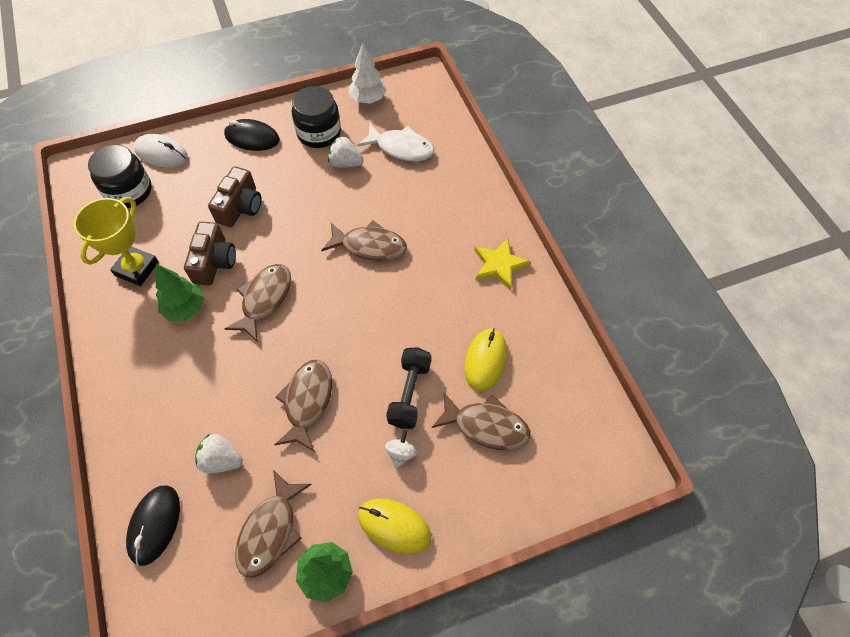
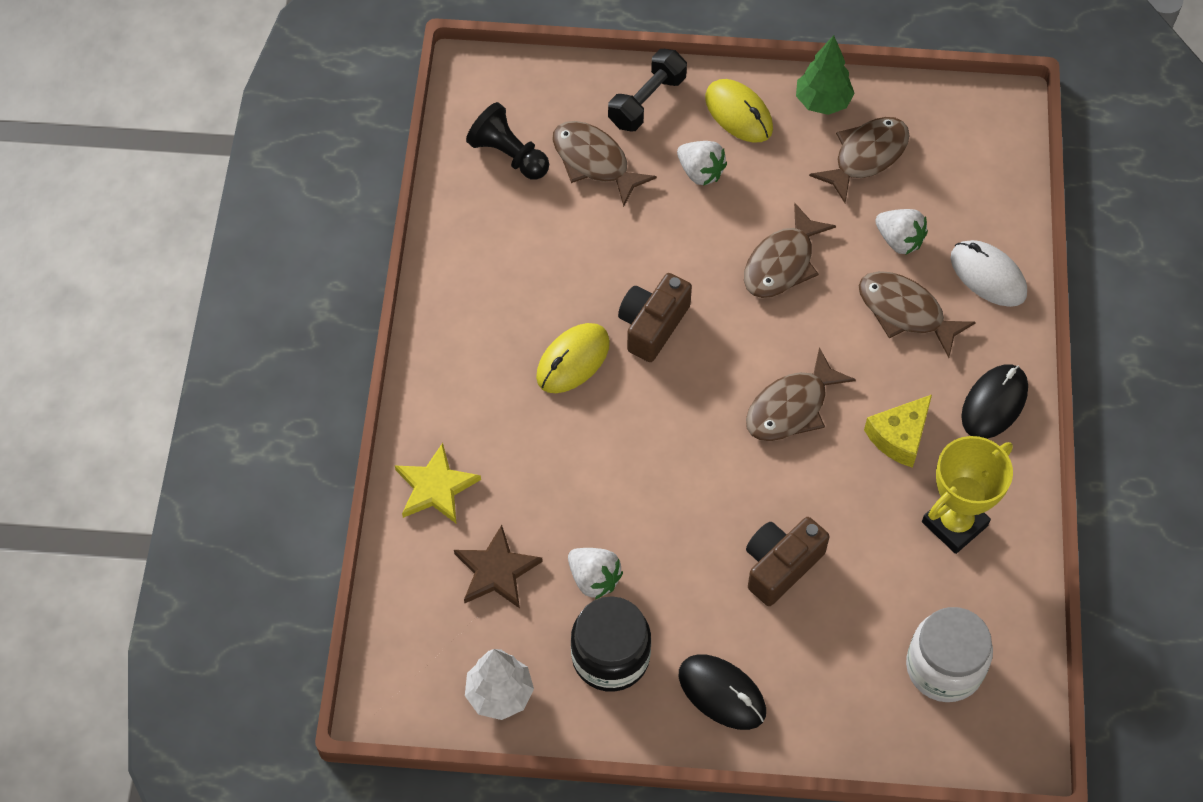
camera: 155 degrees left, 0 degrees up
black jar [88,144,152,208] -> white jar [906,607,993,702]
black mouse [126,486,180,566] -> black mouse moved to [961,364,1028,439]
white mouse [134,134,188,167] -> white mouse moved to [950,240,1027,307]
green tree [156,264,205,321] -> yellow cheese [864,395,932,468]
brown camera [184,222,236,285] -> brown camera moved to [618,273,692,362]
brown fish [321,221,407,261] -> brown fish moved to [858,271,976,358]
white fish [357,124,434,161] -> brown star [454,525,543,608]
white spinning top [385,430,417,468] -> white strawberry [677,141,727,186]
black dumbbell [386,347,431,429] -> black dumbbell moved to [608,49,687,132]
yellow mouse [464,328,507,392] -> yellow mouse moved to [536,323,610,393]
yellow star [474,238,531,290] -> yellow star moved to [395,443,481,524]
none -> black pawn [466,102,549,180]

